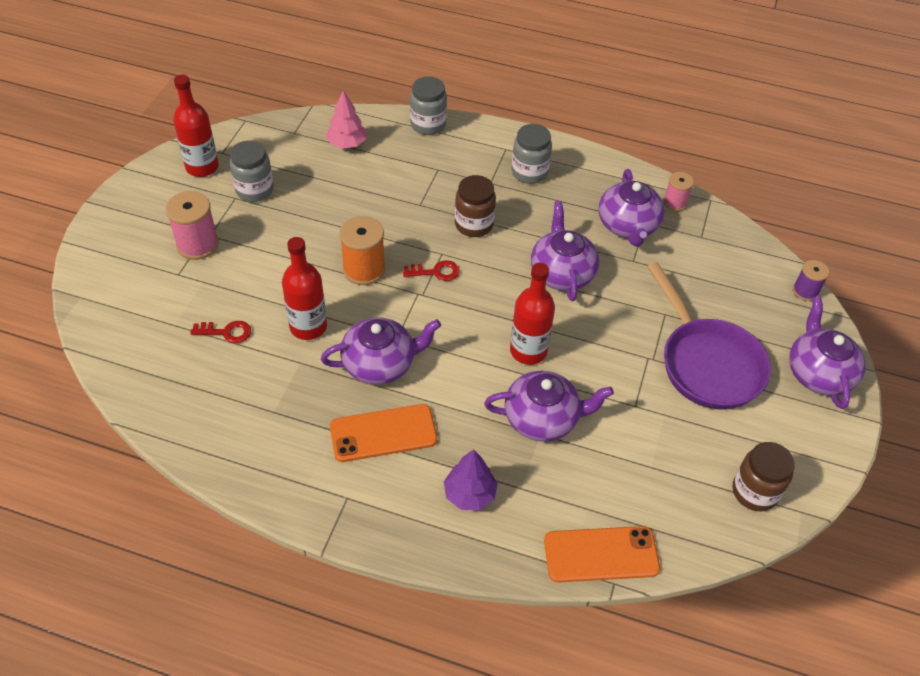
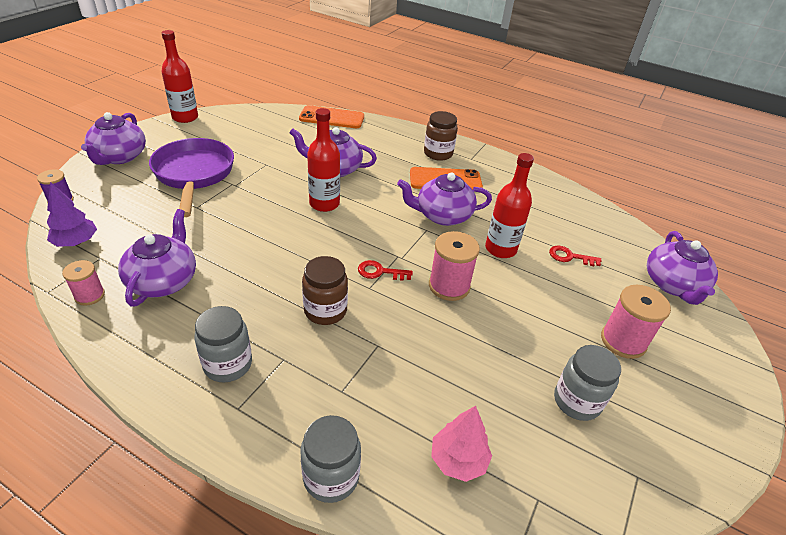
camera: 170 degrees left, 10 degrees down
red bottle [173,75,219,177] -> red bottle moved to [161,30,198,123]
orange spool [339,216,386,285] -> pink spool [429,231,480,301]
purple tree [444,449,498,510] -> purple tree moved to [47,182,97,247]
purple teapot [531,201,599,301] -> purple teapot moved to [647,231,718,305]
brown jar [733,442,795,511] -> brown jar moved to [424,111,458,161]

